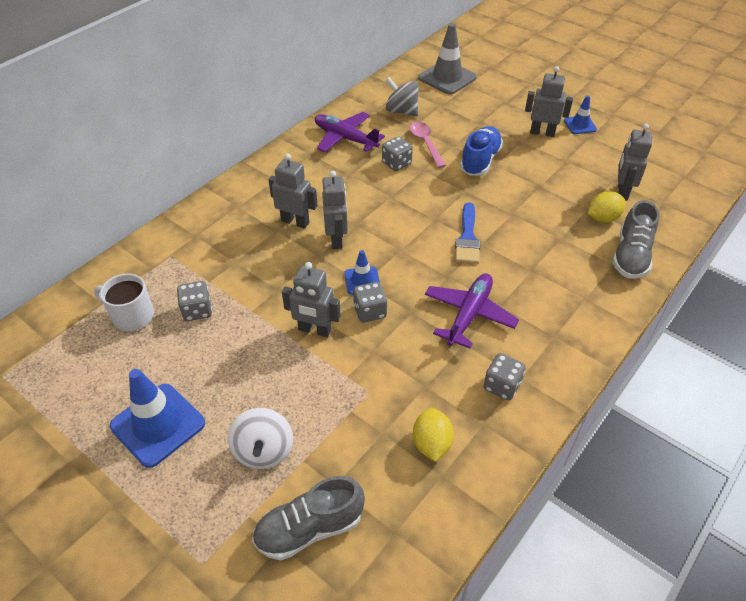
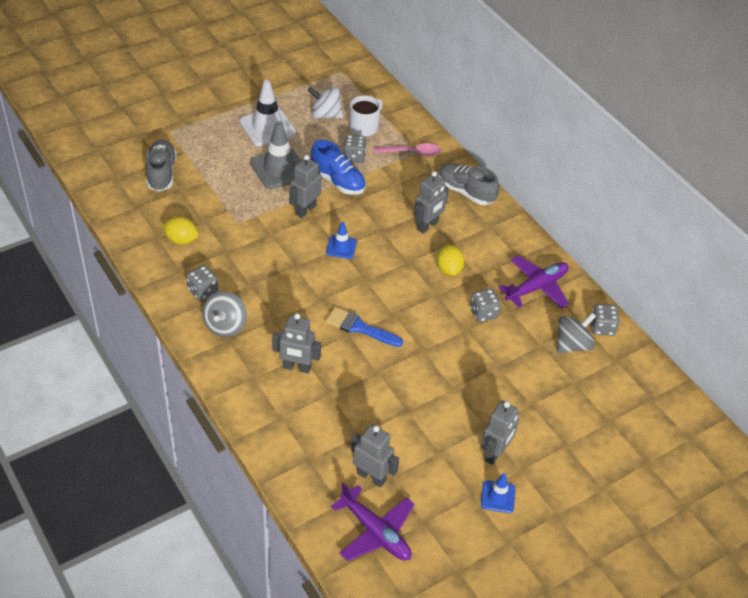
camera: 105 degrees right, 0 degrees up
blue traffic cone [110,369,205,468] -> white traffic cone [239,80,296,147]
white spinning top [228,408,293,469] -> white spinning top moved to [308,87,343,119]
grey robot [322,171,348,249] -> grey robot moved to [272,313,321,373]
grey dice [353,282,387,323] -> grey dice moved to [591,304,620,336]
pink spoon [410,121,446,168] -> pink spoon moved to [374,143,441,157]
grey traffic cone [418,23,477,94] -> grey traffic cone moved to [250,121,301,189]
purple plane [425,273,519,349] -> purple plane moved to [331,482,415,561]
blue shoe [460,126,503,176] -> blue shoe moved to [311,140,366,195]
yellow lemon [588,191,626,223] -> yellow lemon moved to [436,245,465,276]
grey shoe [612,200,659,279] -> grey shoe moved to [438,163,499,205]
none -> grey spinning top [202,291,247,337]

